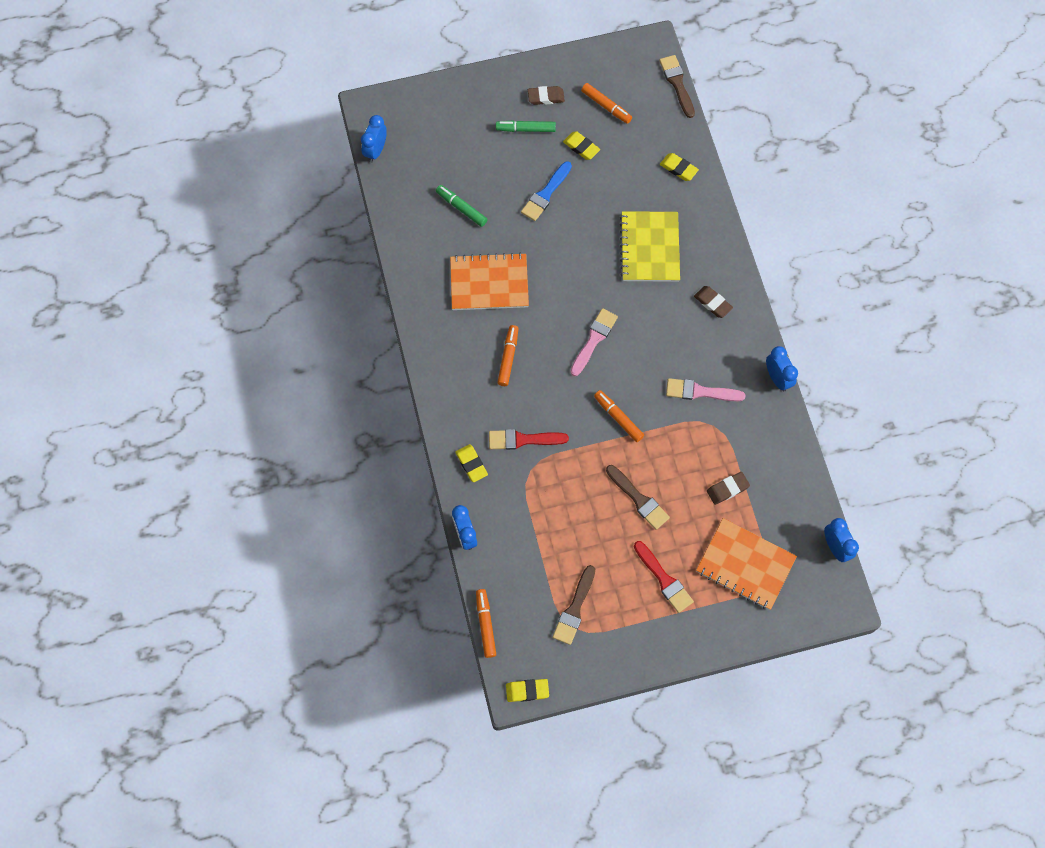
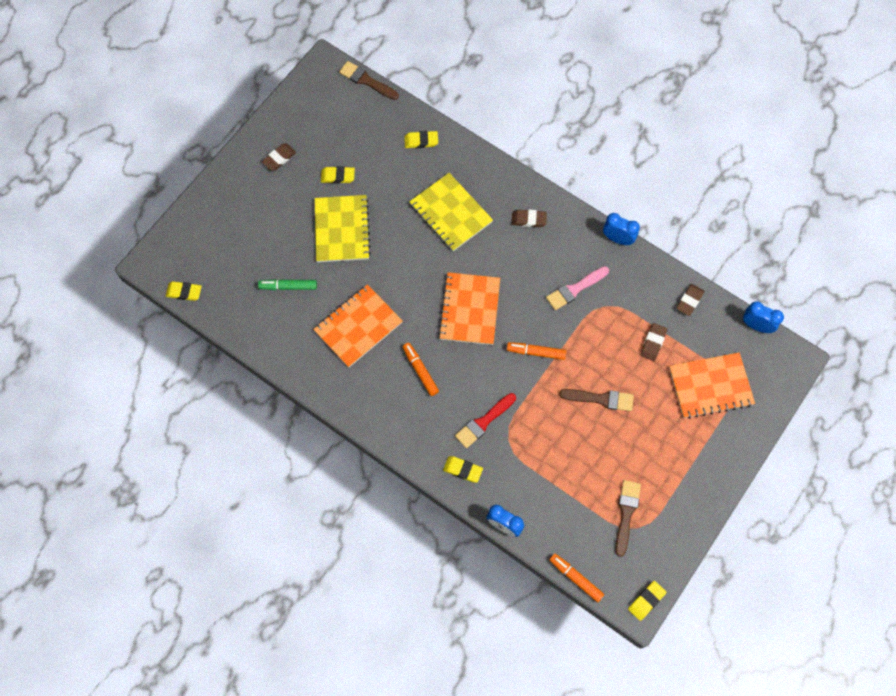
camera: 40 degrees left, 0 degrees up
blue clock [361,115,387,163] -> yellow eraser [166,281,202,301]
green marker [496,120,556,132] -> none
blue brush [521,161,572,221] -> yellow notebook [315,195,371,262]
brown brush [553,565,595,645] -> brown brush turned 150 degrees counterclockwise [615,480,641,557]
pink brush [570,308,618,376] -> orange notebook [438,272,500,345]
orange marker [581,83,632,124] -> none
red brush [634,541,694,613] -> none
none -> brown eraser [676,284,705,316]

